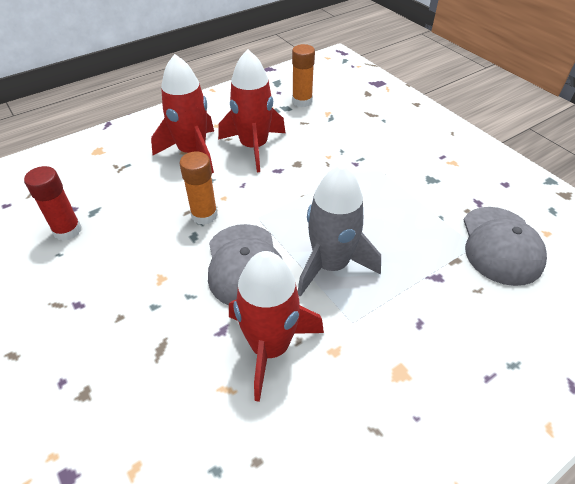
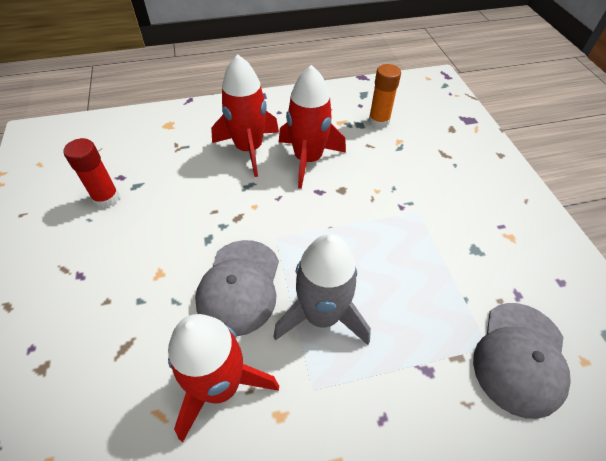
camera: 20 degrees right, 5 degrees up
orange glue stick [180,151,218,225] -> none

